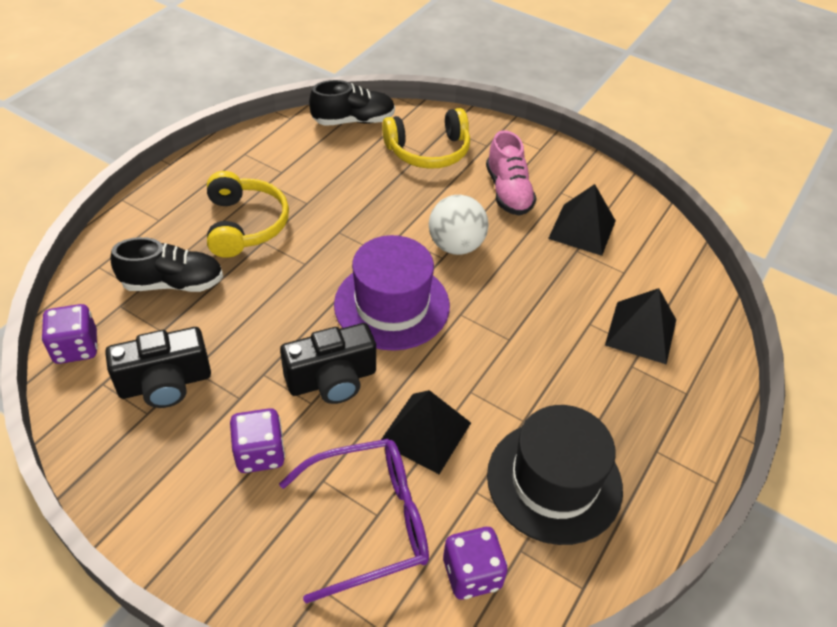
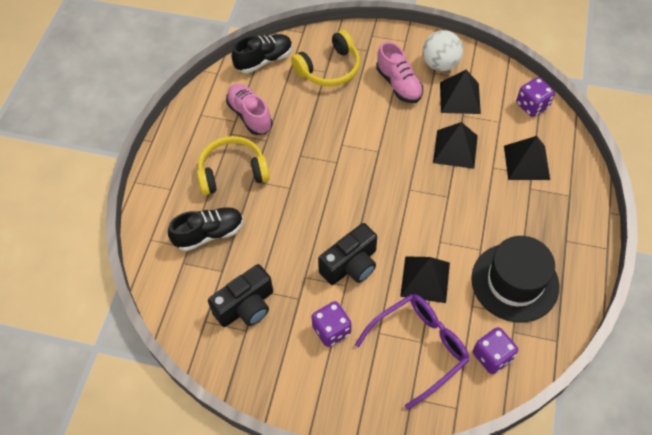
camera: 15 degrees left, 10 degrees up
purple dice [41,304,98,364] -> purple dice moved to [516,77,555,117]
yellow headphones [207,171,289,258] -> yellow headphones turned 75 degrees counterclockwise [197,136,270,195]
purple hat [334,235,450,351] -> none
white ball [429,195,488,255] -> white ball moved to [423,30,463,71]
none -> pink shoe [226,84,273,135]
none -> black pyramid [433,122,478,169]

